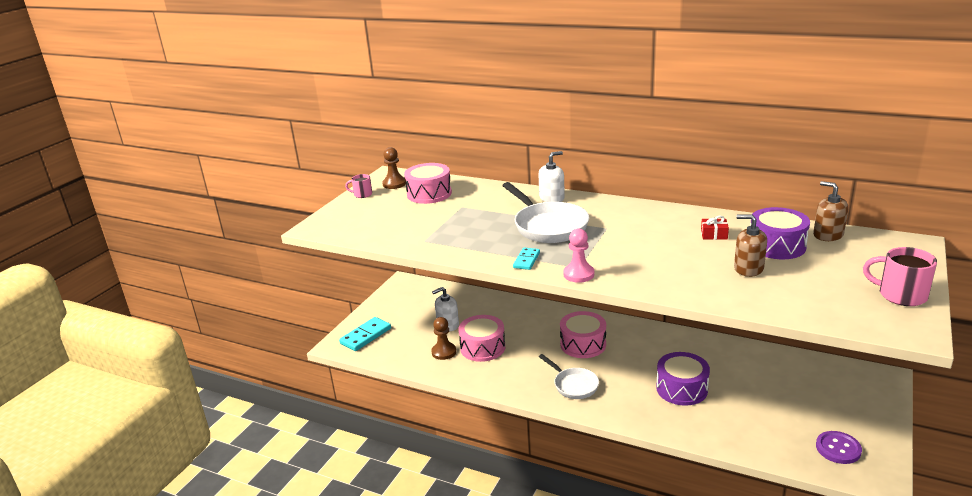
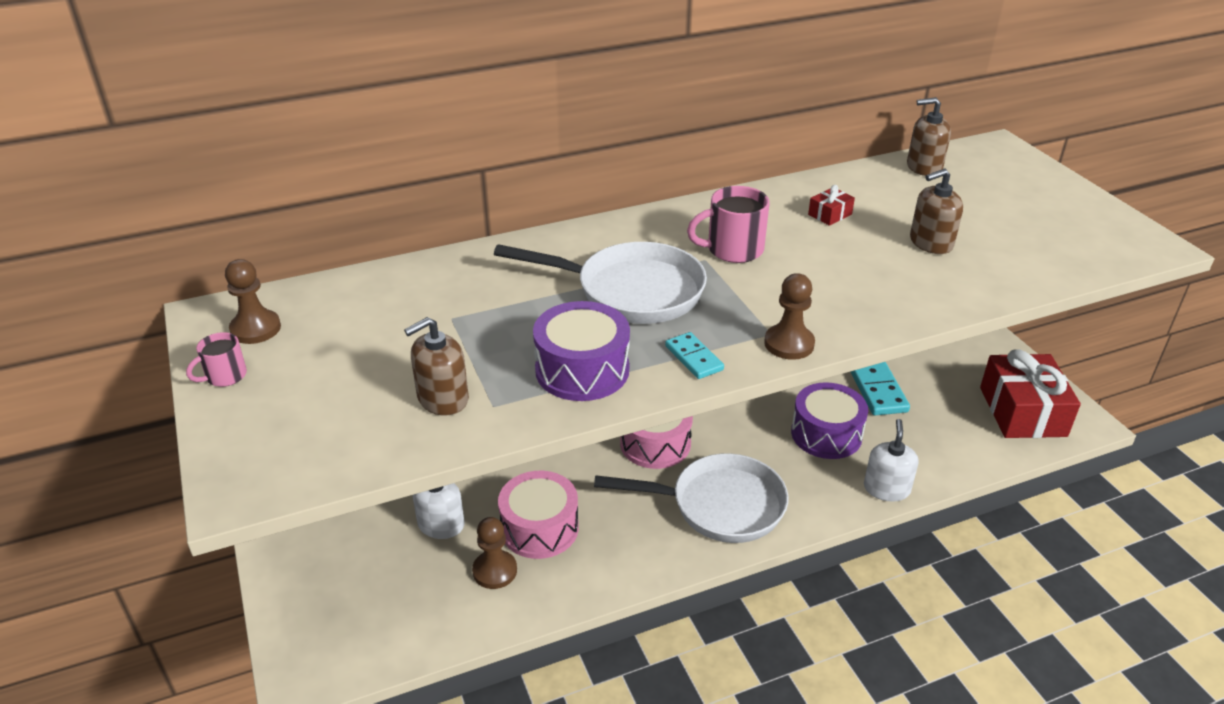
camera: 50 degrees left, 10 degrees up
turquoise domino [339,317,391,351] -> turquoise domino moved to [850,362,910,415]
pink drum [404,163,452,204] -> none
white soap dispenser [538,151,565,202] -> white soap dispenser moved to [864,419,918,502]
white pan [539,354,599,399] -> white pan [594,453,788,543], size x1.64
pink pawn [563,228,594,283] -> brown pawn [764,273,815,360]
purple drum [750,207,810,259] -> purple drum moved to [533,301,630,401]
purple button [816,431,862,464] -> red gift [980,349,1081,438]
pink mug [863,247,937,306] -> pink mug moved to [687,186,770,263]
none -> brown soap dispenser [404,317,469,416]

